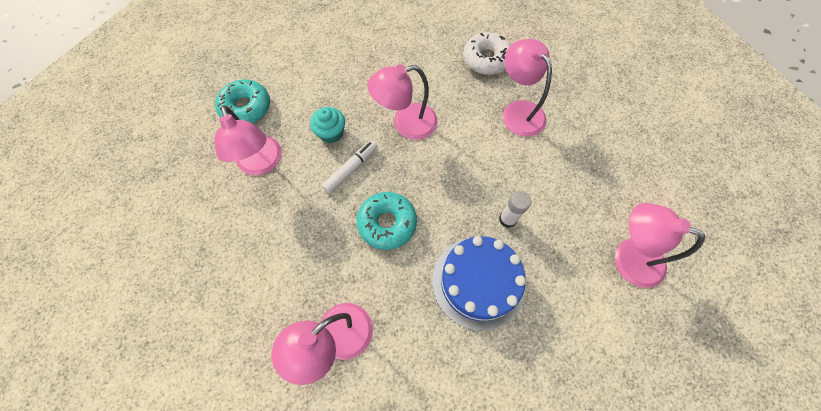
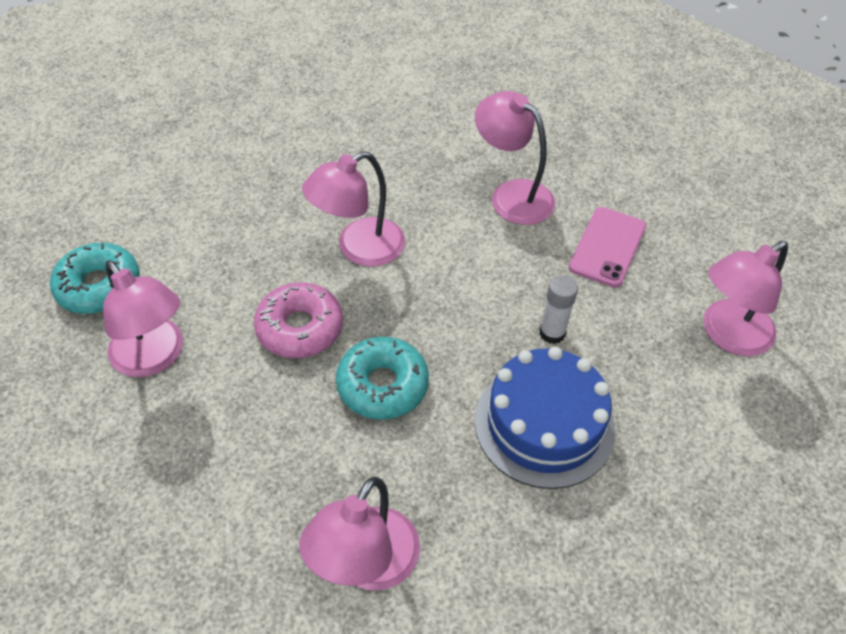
camera: 20 degrees left, 15 degrees down
turquoise cupcake [310,107,345,143] -> none
white marker [322,140,378,194] -> pink donut [254,282,343,358]
white donut [463,32,511,75] -> none
pink lamp [615,203,705,288] -> pink lamp turned 45 degrees counterclockwise [703,241,788,356]
none -> pink phone [569,207,646,288]

